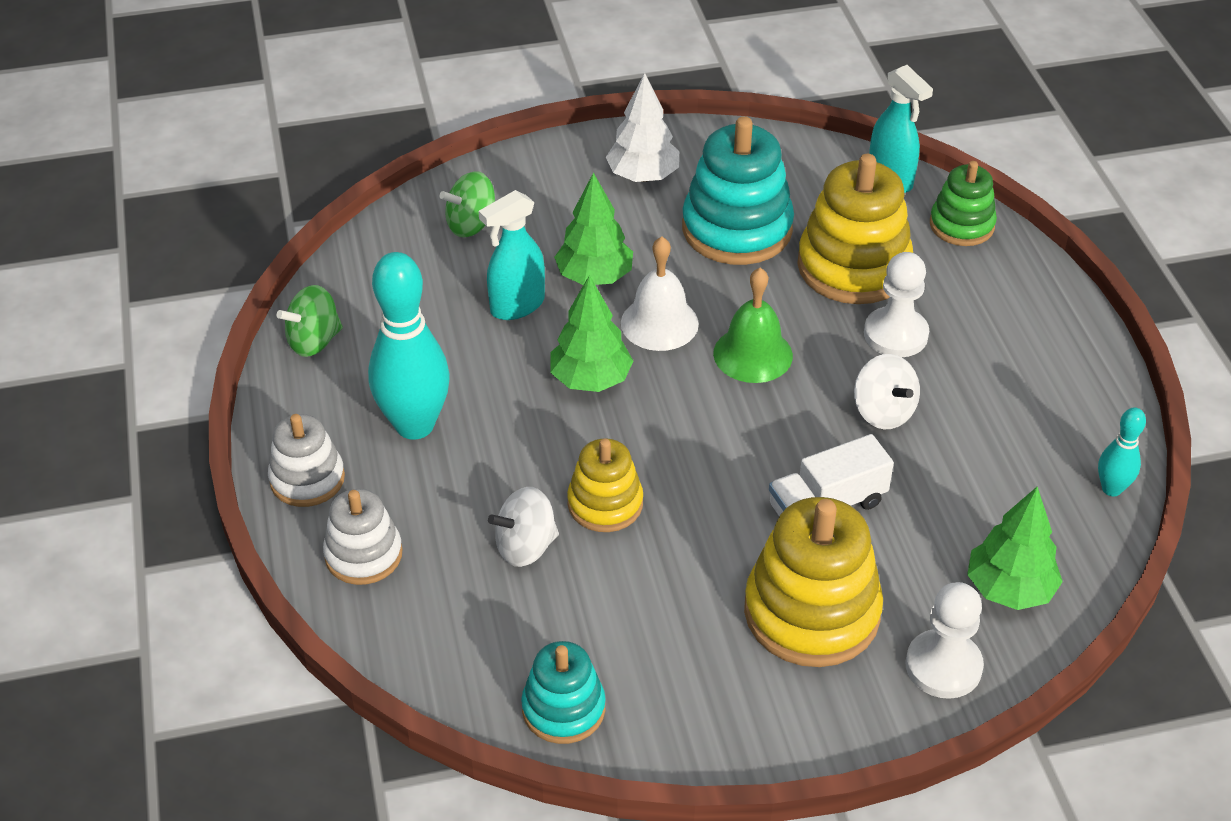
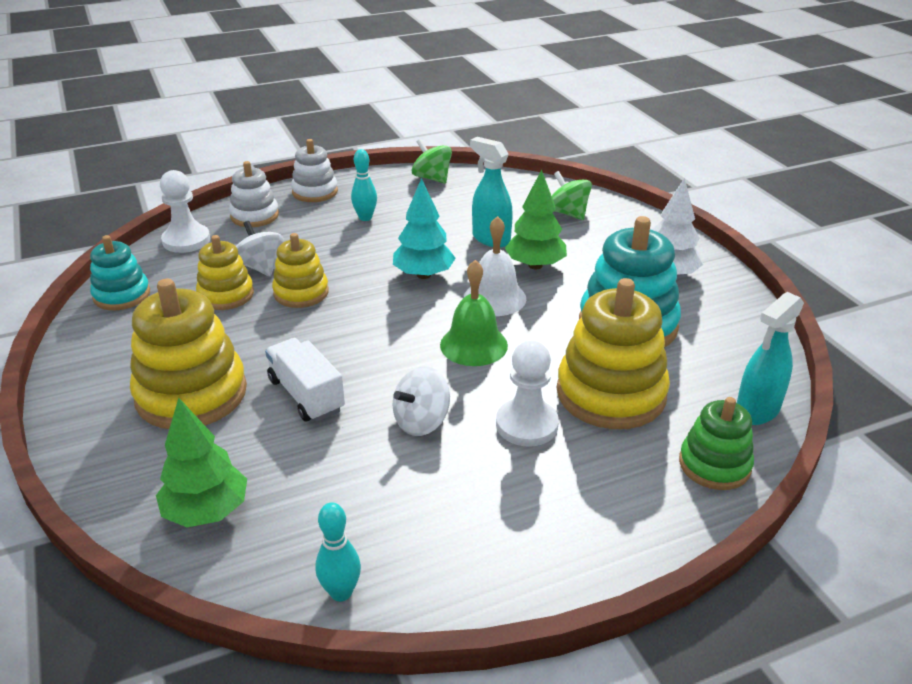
camera: 80 degrees right, 10 degrees down
turquoise bowling pin [368,252,450,440] -> turquoise bowling pin [351,149,377,221], size x0.49
green tree [550,275,633,392] -> turquoise tree [393,178,456,279]
white pawn [906,582,984,699] -> white pawn moved to [160,170,210,253]
none -> yellow stacking toy [196,235,254,310]

